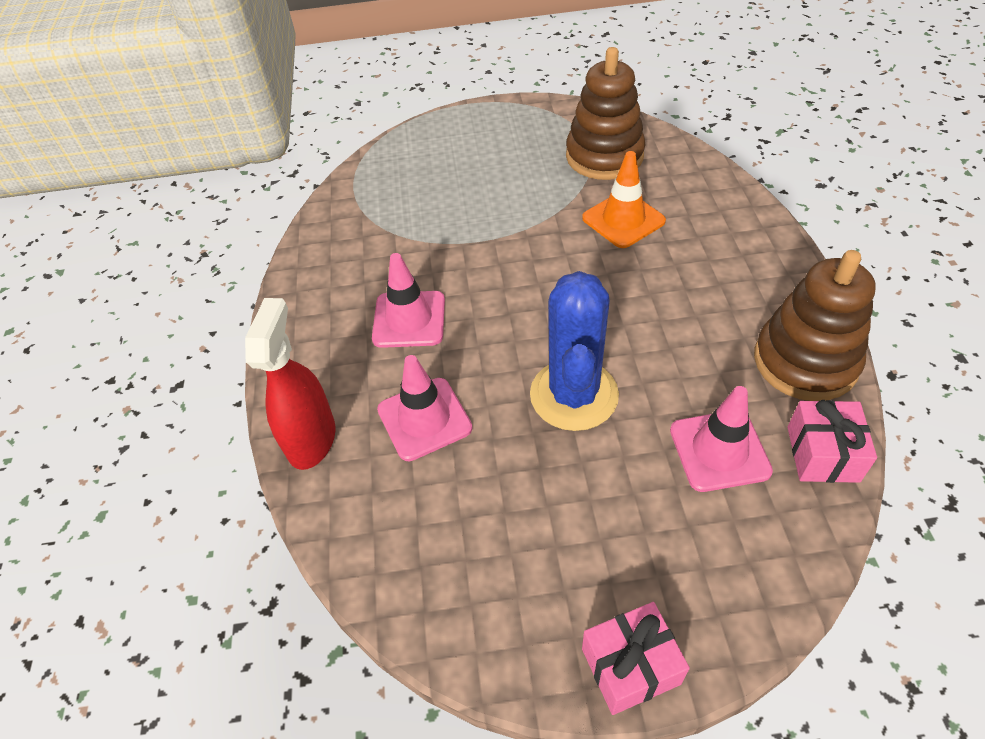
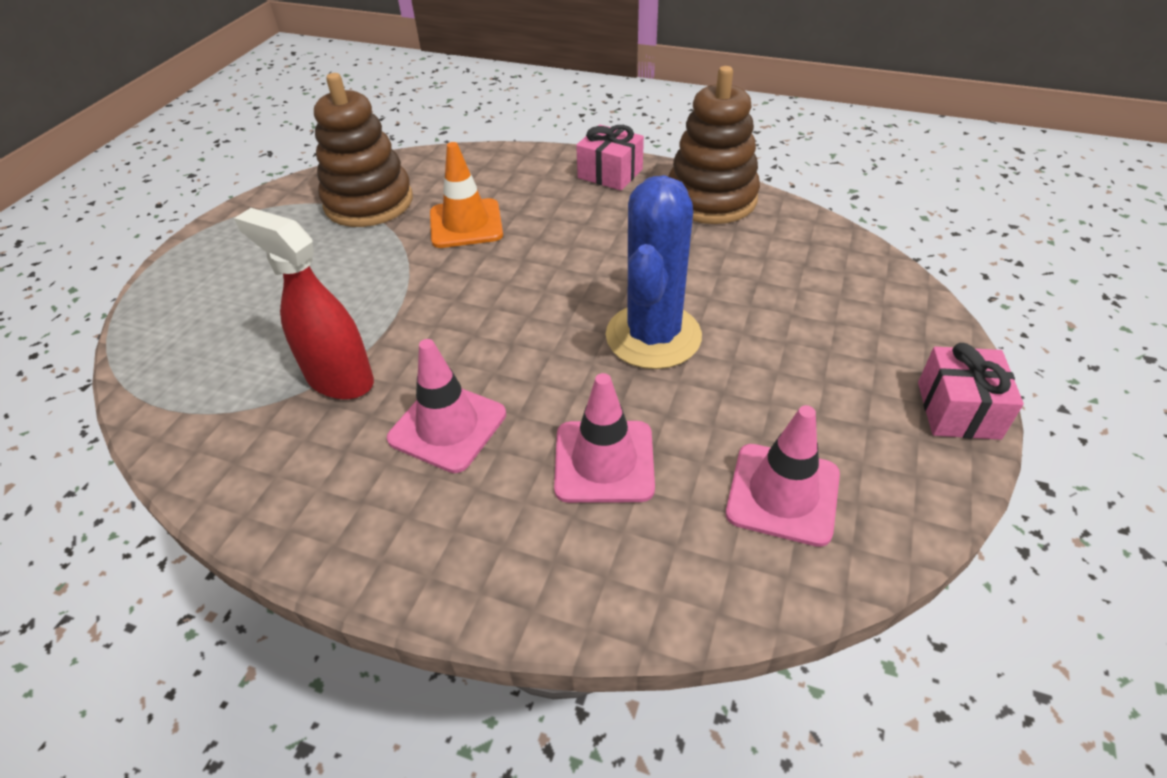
camera: 65 degrees left, 5 degrees down
red spray bottle [245,298,335,470] -> red spray bottle moved to [234,208,374,399]
blue cactus [530,271,619,431] -> blue cactus turned 75 degrees clockwise [606,175,702,369]
pink traffic cone [670,386,773,492] -> pink traffic cone moved to [726,405,840,547]
pink gift [788,400,877,483] -> pink gift moved to [576,125,644,191]

